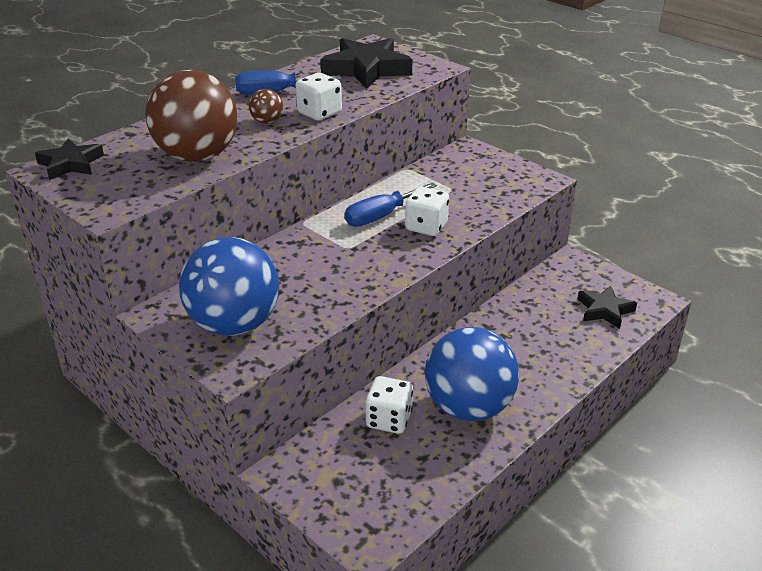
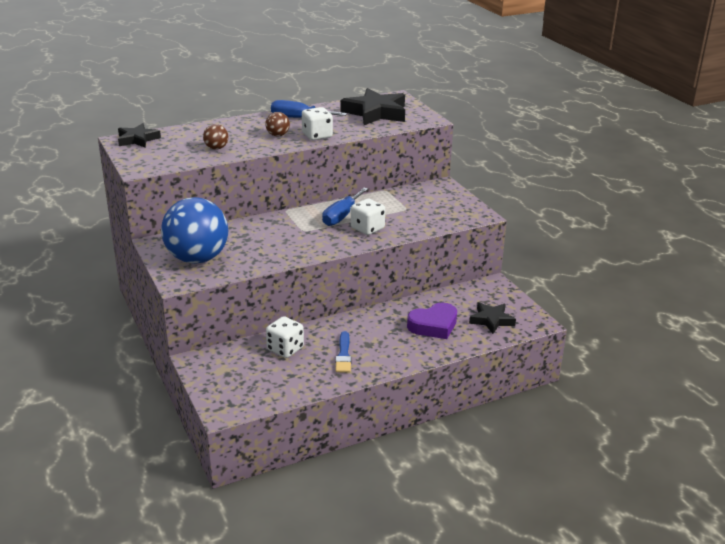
camera: 20 degrees right, 5 degrees down
brown ball [145,70,238,162] -> brown ball [203,124,228,150], size x0.41
blue screwdriver [345,183,437,227] -> blue screwdriver turned 45 degrees counterclockwise [322,188,368,226]
blue ball [425,327,519,421] -> blue brush [335,331,352,373]
none -> purple heart [407,302,457,339]

